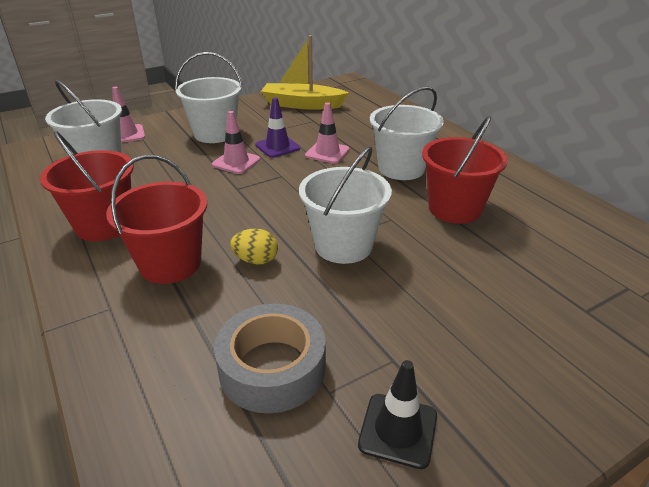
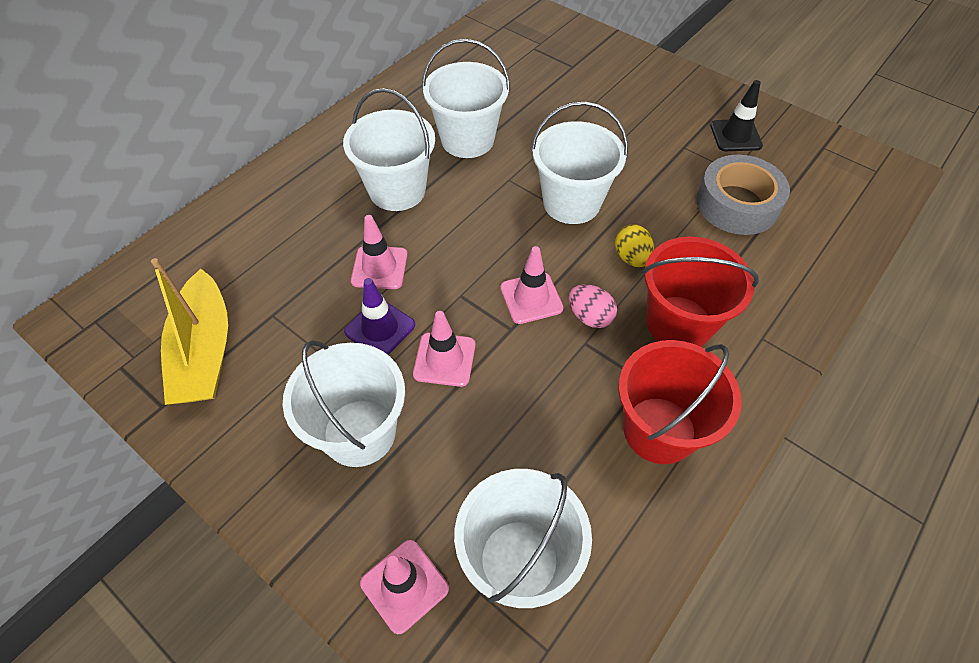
camera: 110 degrees left, 20 degrees up
red bucket [422,116,508,224] -> white bucket [422,39,510,158]
none -> pink traffic cone [500,246,564,324]
none -> pink egg [569,284,617,328]

